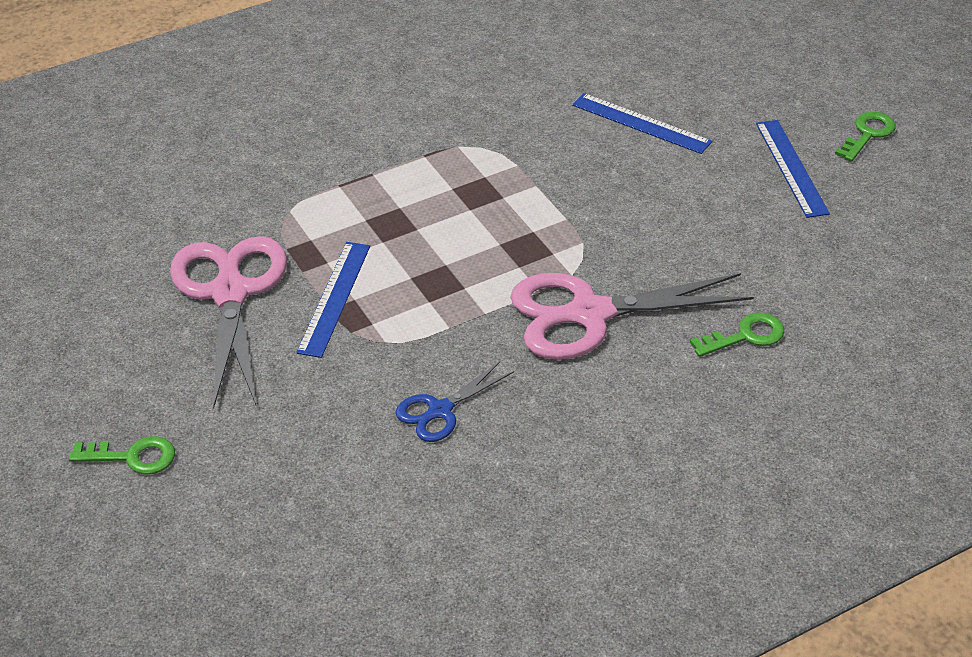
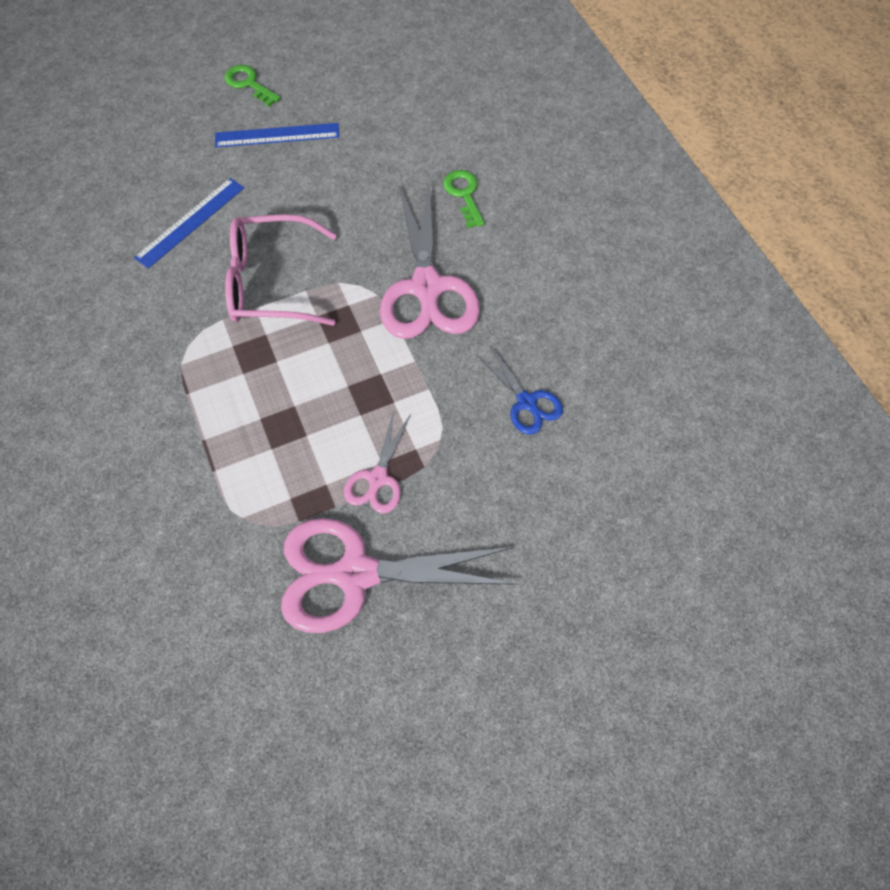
camera: 85 degrees left, 20 degrees up
green key [69,436,175,474] -> none
blue ruler [296,242,370,358] -> pink scissors [344,410,411,514]
none -> pink glasses [225,214,337,326]

